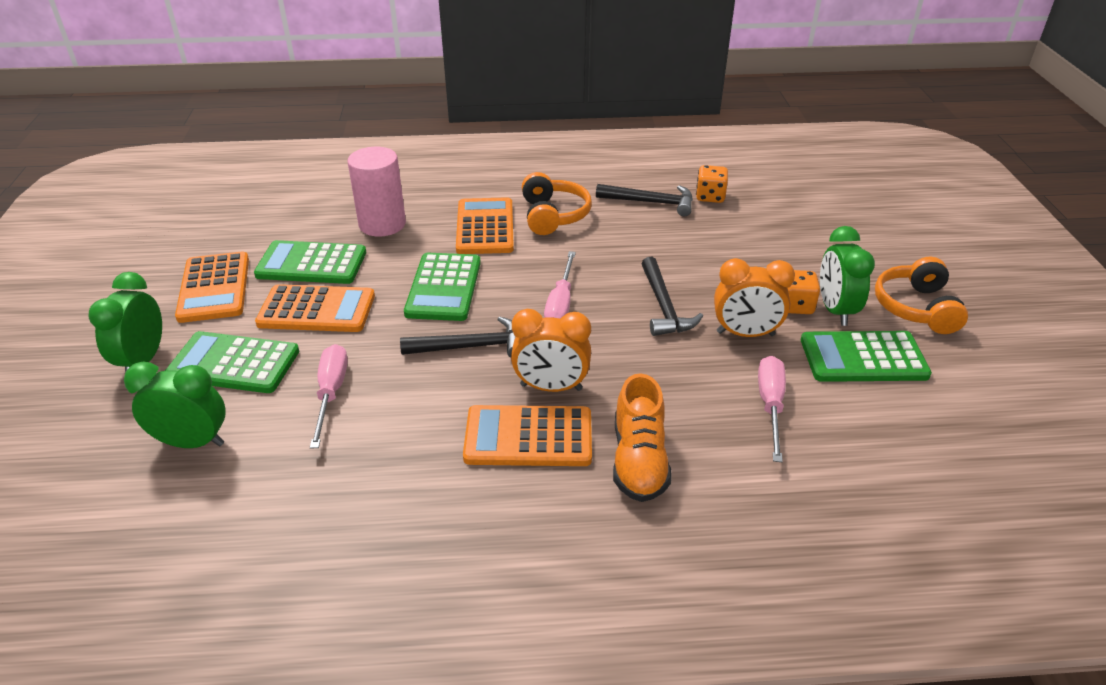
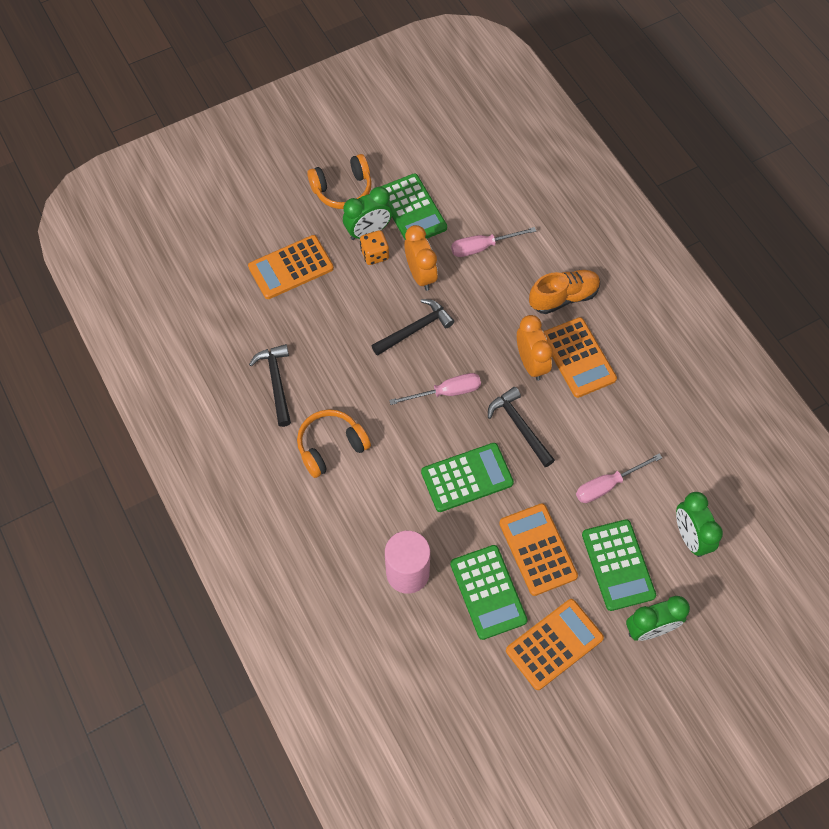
camera: 115 degrees left, 25 degrees up
orange calculator [456,197,514,254] -> orange calculator moved to [248,235,334,299]
orange dice [696,165,728,203] -> none

